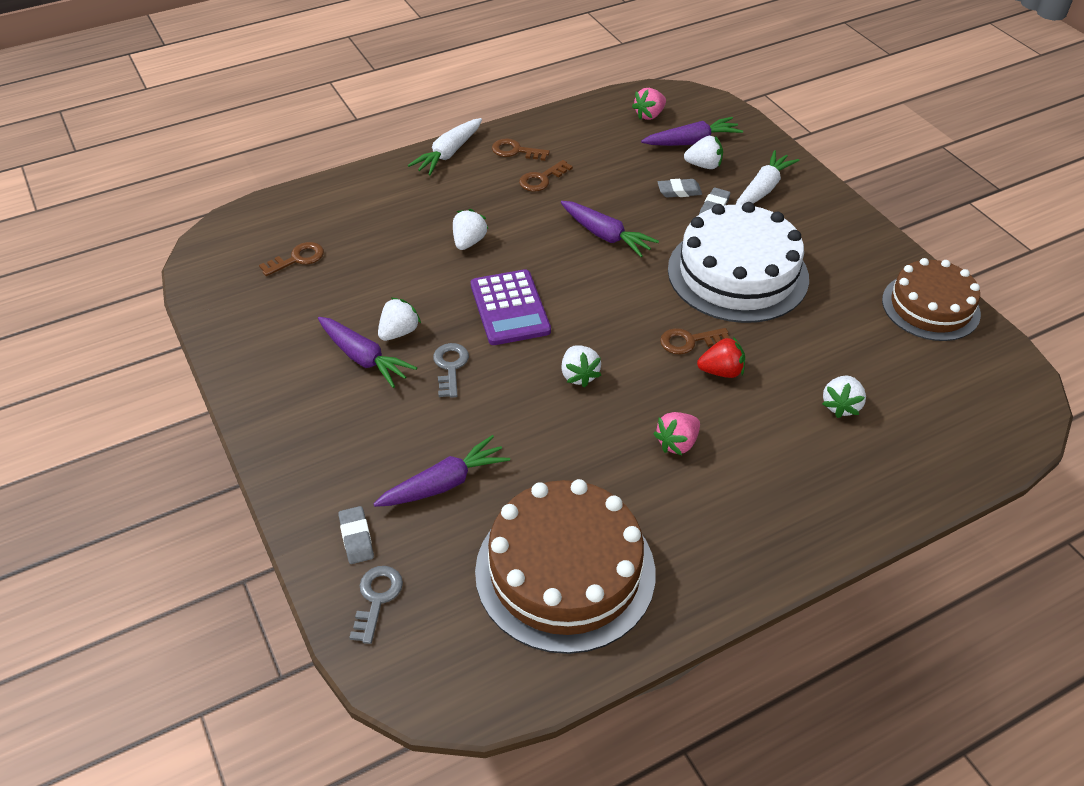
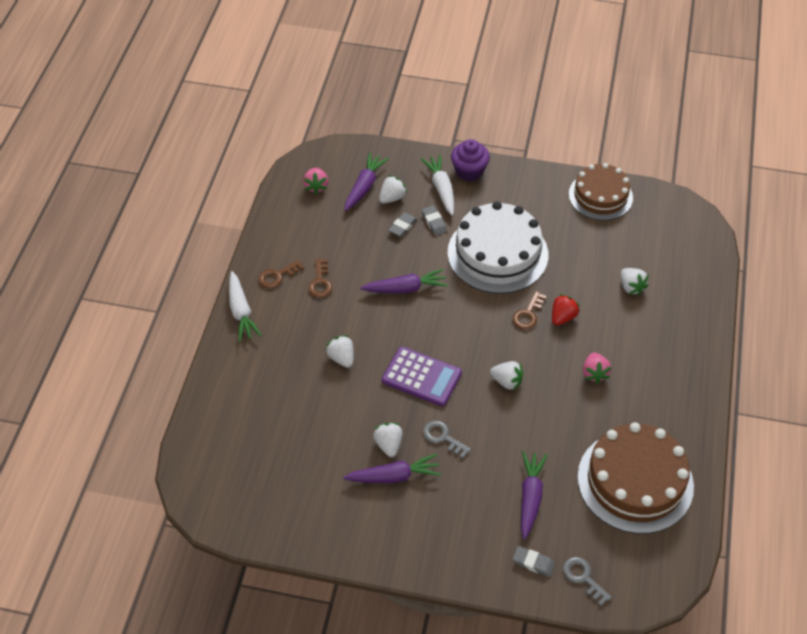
camera: 50 degrees left, 5 degrees up
brown key [259,242,324,276] -> none
none -> purple cupcake [451,139,490,181]

